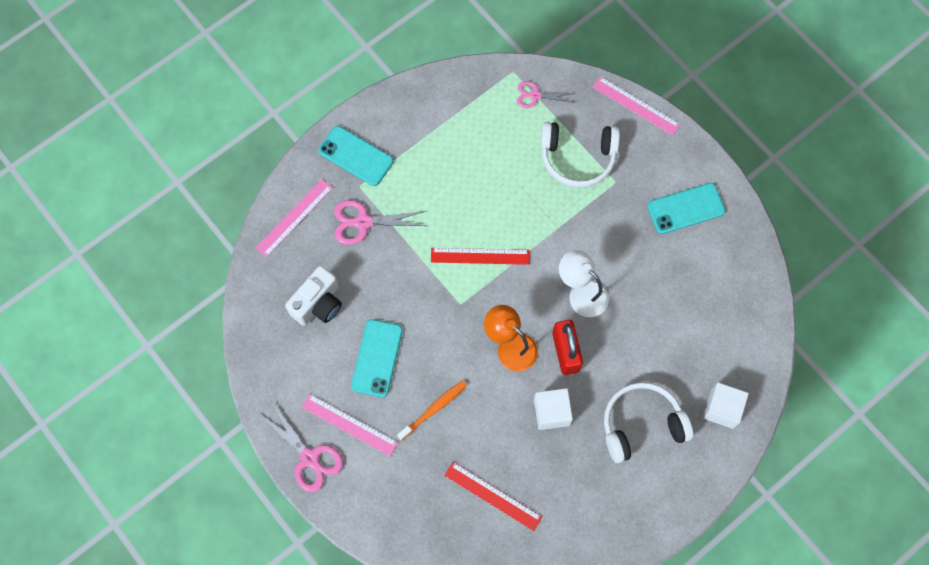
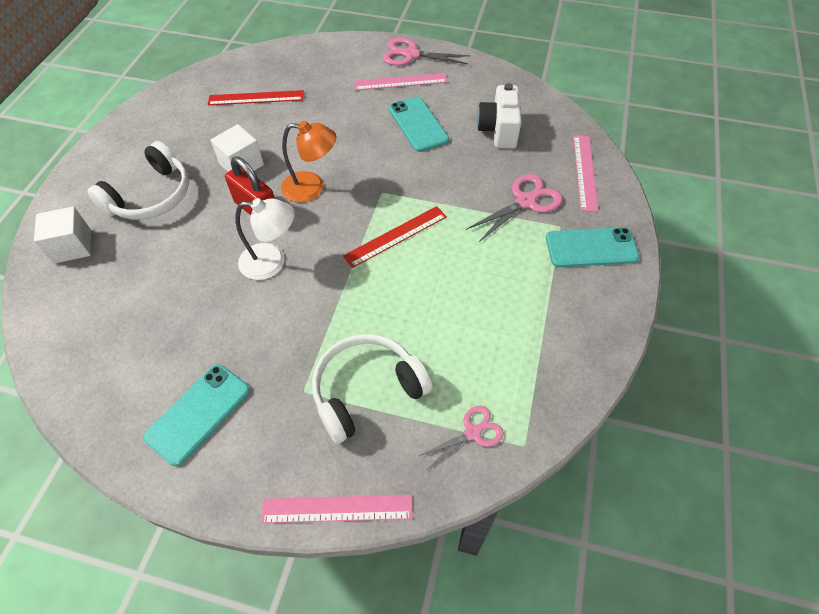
camera: 145 degrees right, 15 degrees down
orange toothbrush [397,380,467,441] -> none

